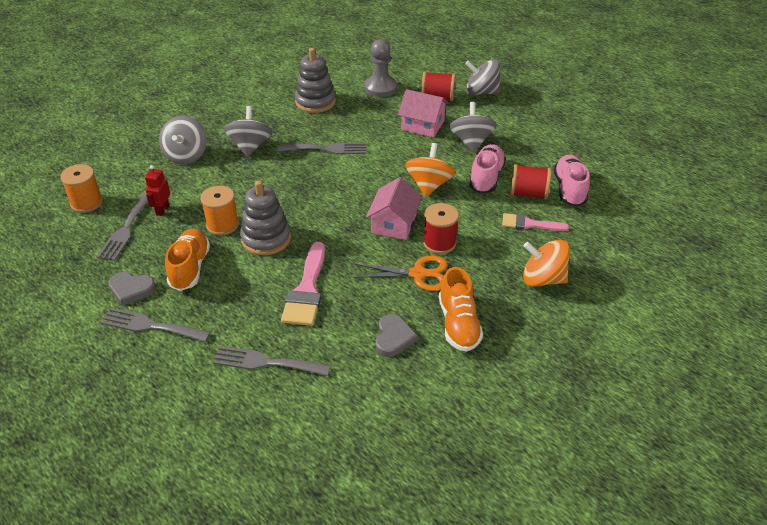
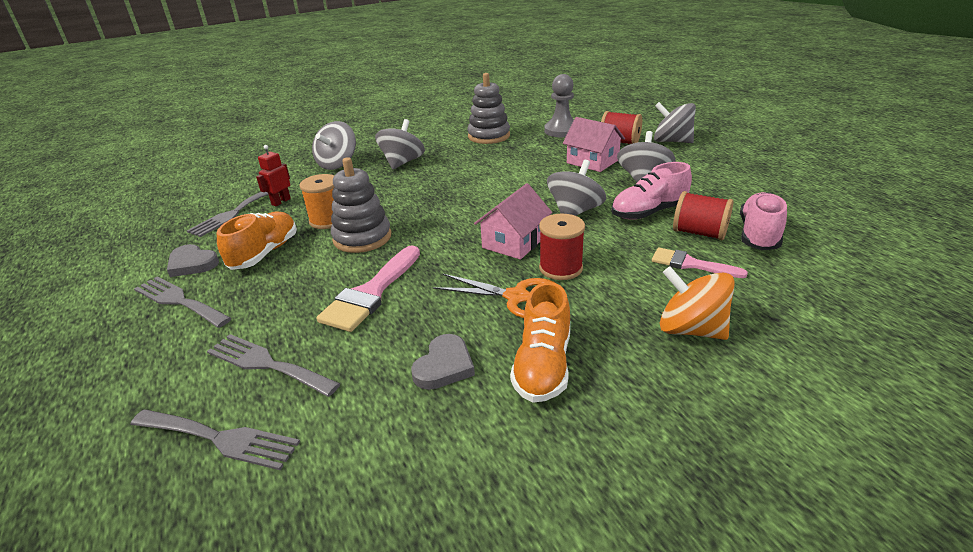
camera: 20 degrees right, 10 degrees down
orange spool [60,164,103,213] -> none
grey fork [278,143,366,154] -> grey fork moved to [130,410,300,470]
orange spinning top [405,143,455,197] -> grey spinning top [547,160,606,216]
pink shoe [469,144,506,194] -> pink shoe turned 150 degrees counterclockwise [611,162,692,220]

